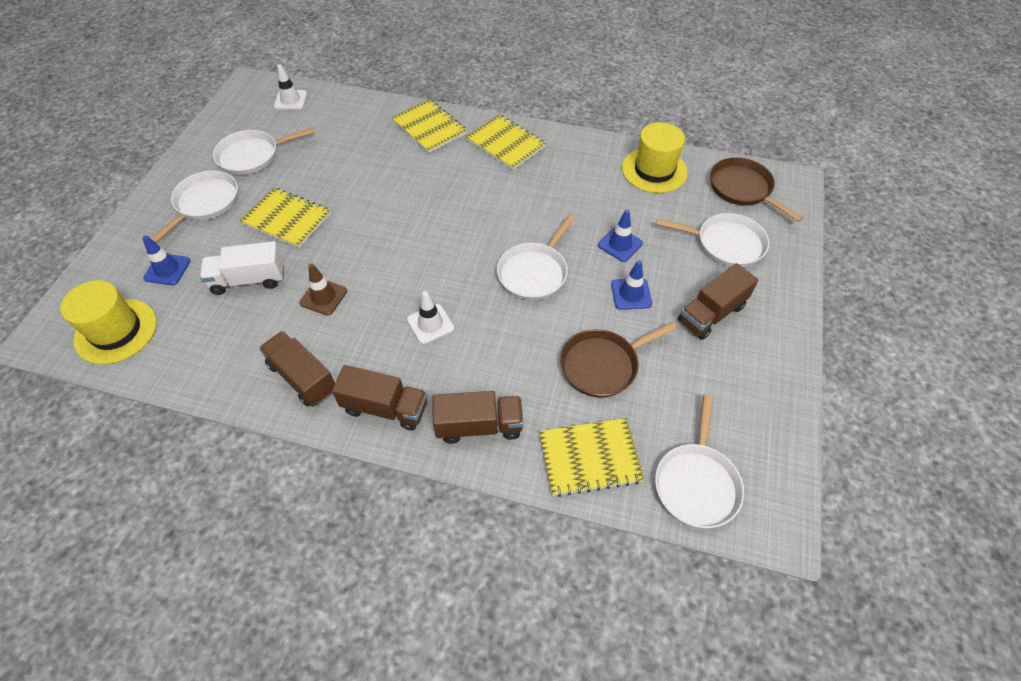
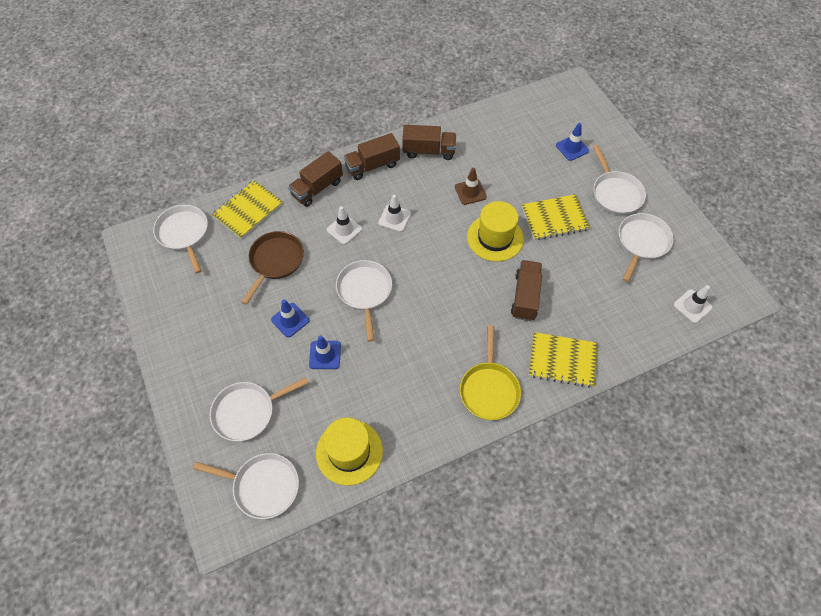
camera: 140 degrees right, 5 degrees up
yellow hat [60,280,157,364] -> yellow hat moved to [467,201,524,262]
white truck [200,241,284,295] -> none
yellow notebook [466,115,546,170] -> yellow pan [460,326,521,420]
brown truck [678,263,758,340] -> brown truck moved to [511,260,542,321]
brown pan [710,157,803,222] -> white pan [193,453,299,519]
none -> white traffic cone [327,206,362,245]

